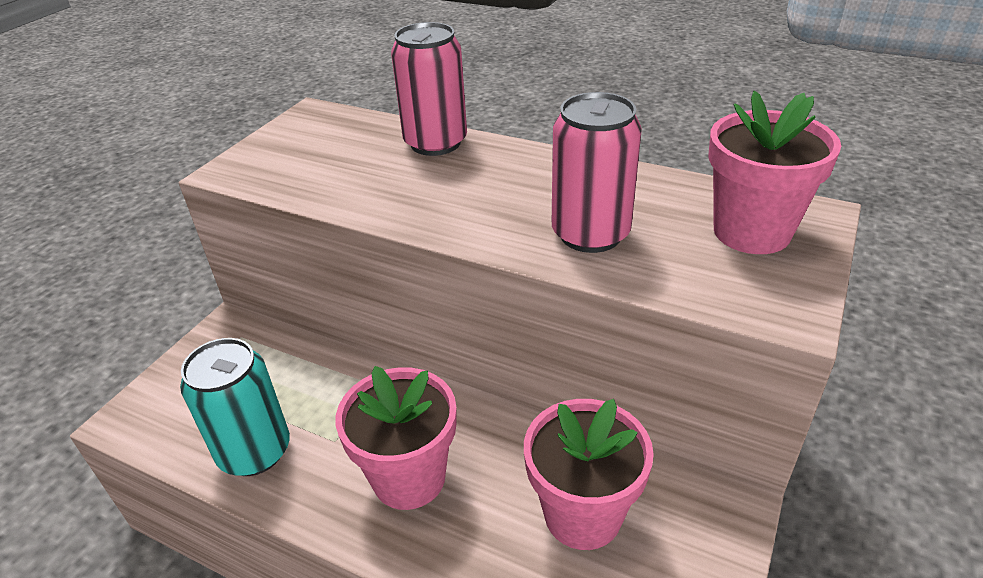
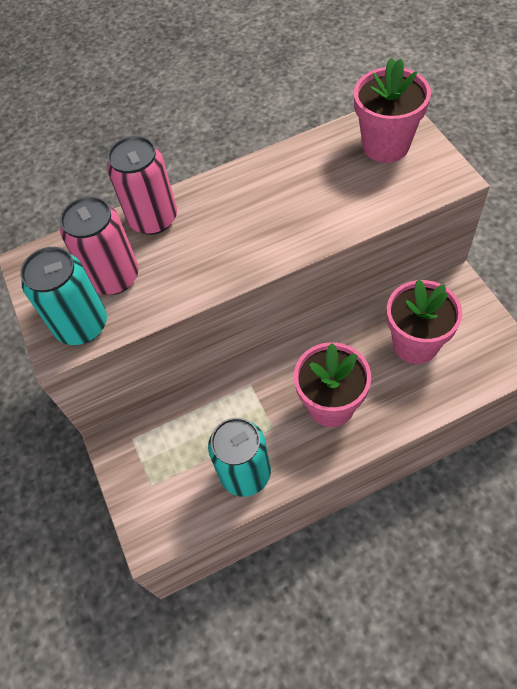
camera: 45 degrees left, 20 degrees up
pink can [552,92,642,253] -> pink can moved to [60,196,139,295]
none -> turquoise can [20,247,107,345]

